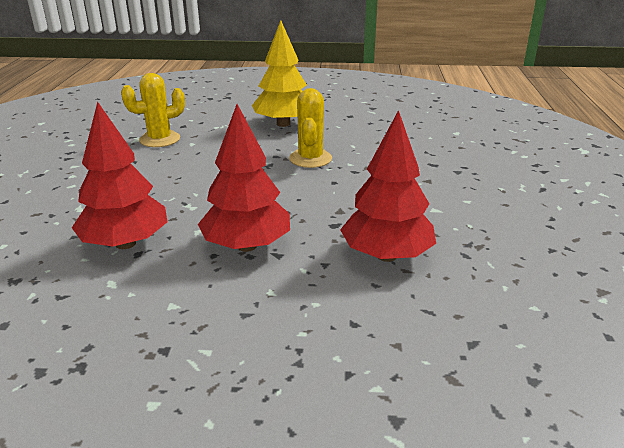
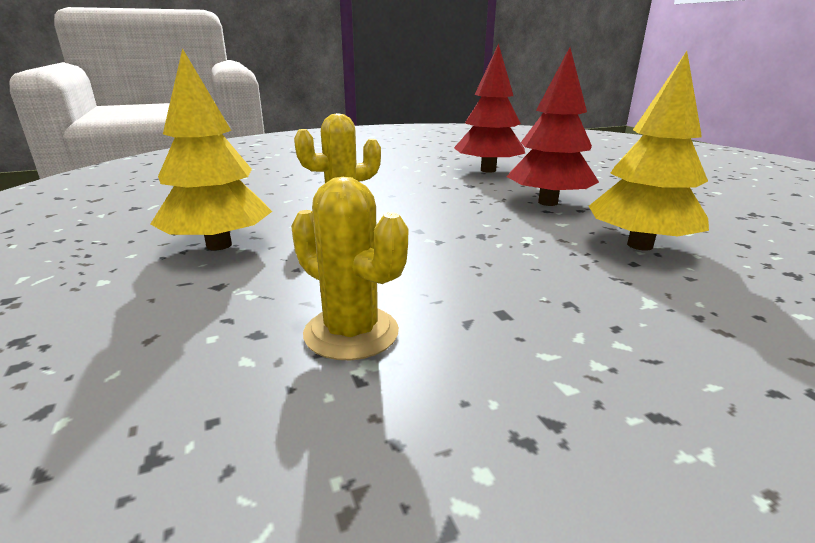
camera: 115 degrees left, 5 degrees down
red tree [72,102,168,249] -> yellow tree [589,51,709,251]

